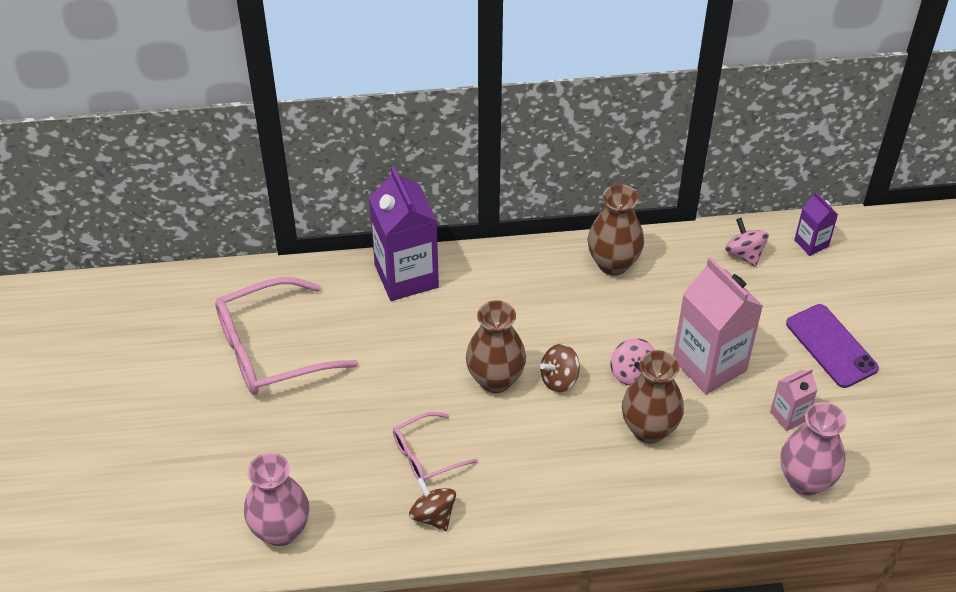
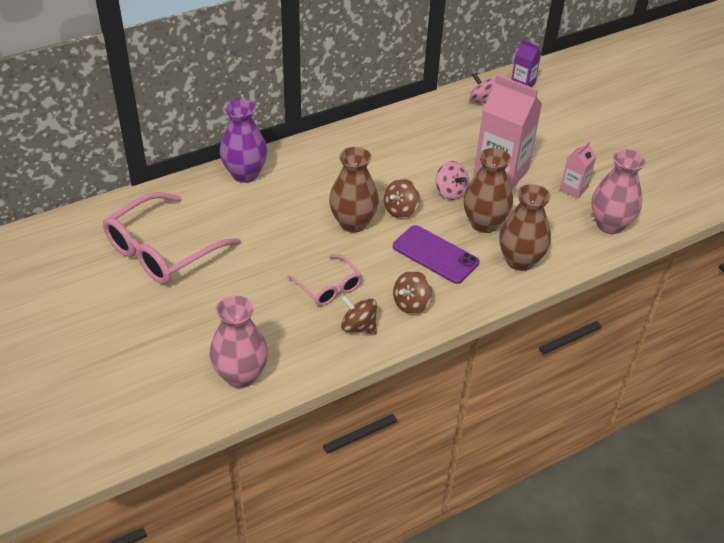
camera: 25 degrees left, 5 degrees down
purple carton [369,166,439,301] -> purple vase [220,99,267,183]
pink glasses [393,412,478,482] -> pink glasses turned 75 degrees counterclockwise [288,255,363,306]
brown vase [588,184,644,276] -> brown vase moved to [499,184,551,271]
purple phone [786,304,879,388] -> purple phone moved to [393,225,480,284]
none -> brown spinning top [393,271,432,314]

